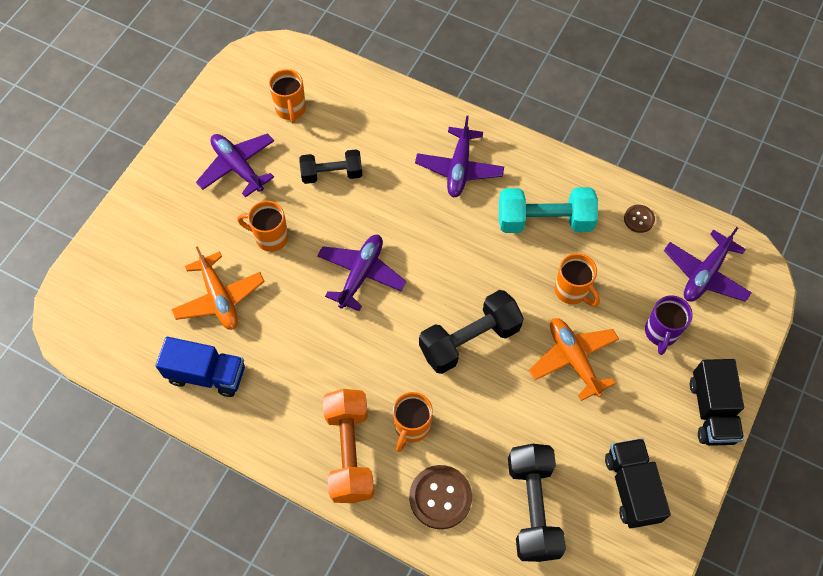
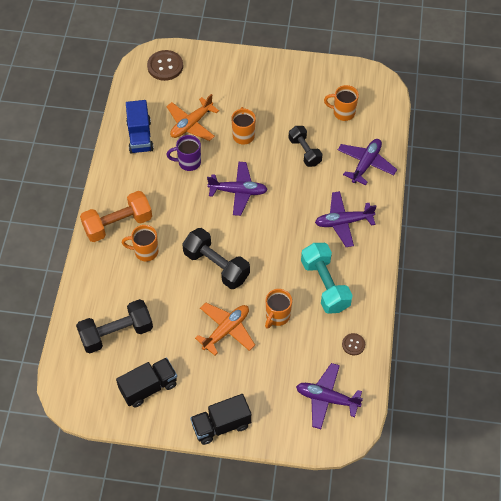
camera: 70 degrees right, 5 degrees down
purple plane [196,133,274,197] -> purple plane moved to [338,139,397,185]
orange mug [269,69,306,123] -> orange mug turned 45 degrees clockwise [324,85,359,121]
brown button [409,465,472,529] -> brown button moved to [147,50,183,81]
purple mug [645,295,693,355] -> purple mug moved to [166,135,201,171]

